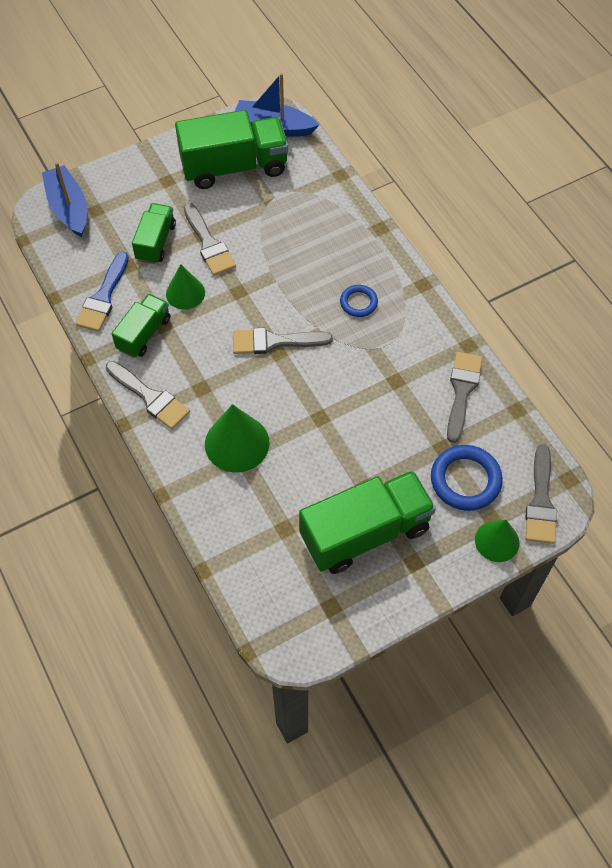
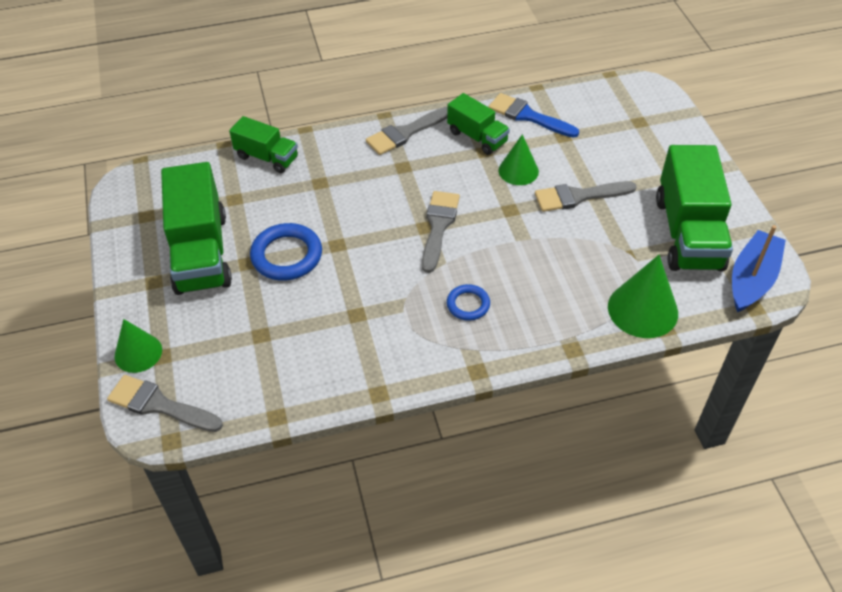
camera: 105 degrees right, 10 degrees down
blue boat [42,162,87,237] -> none
green truck [132,203,176,264] -> green truck moved to [229,116,298,173]
green cone [205,404,269,473] -> green cone moved to [608,255,678,338]
blue ring [431,445,503,511] -> blue ring moved to [250,223,322,281]
grey brush [447,352,483,443] -> none

